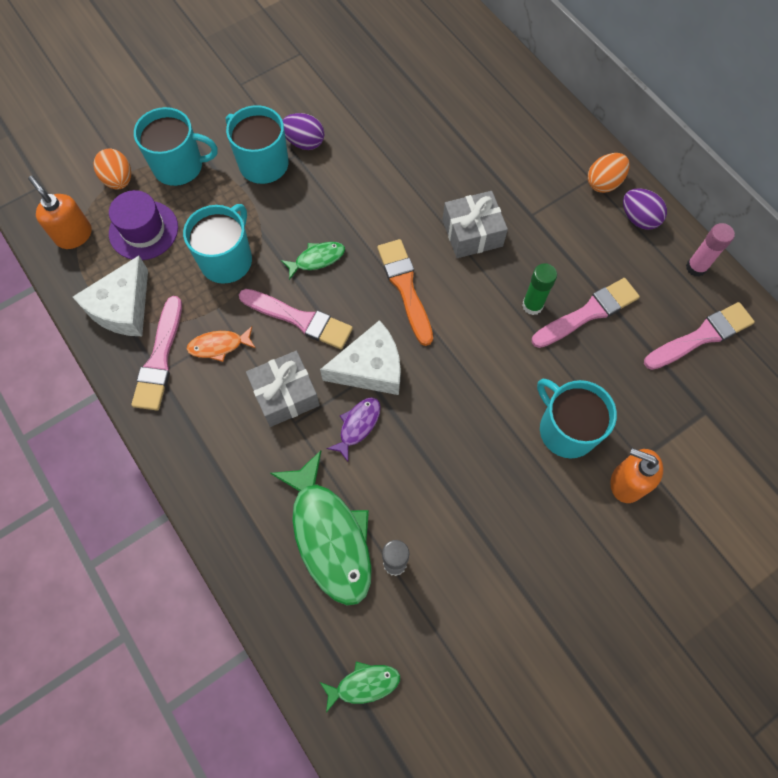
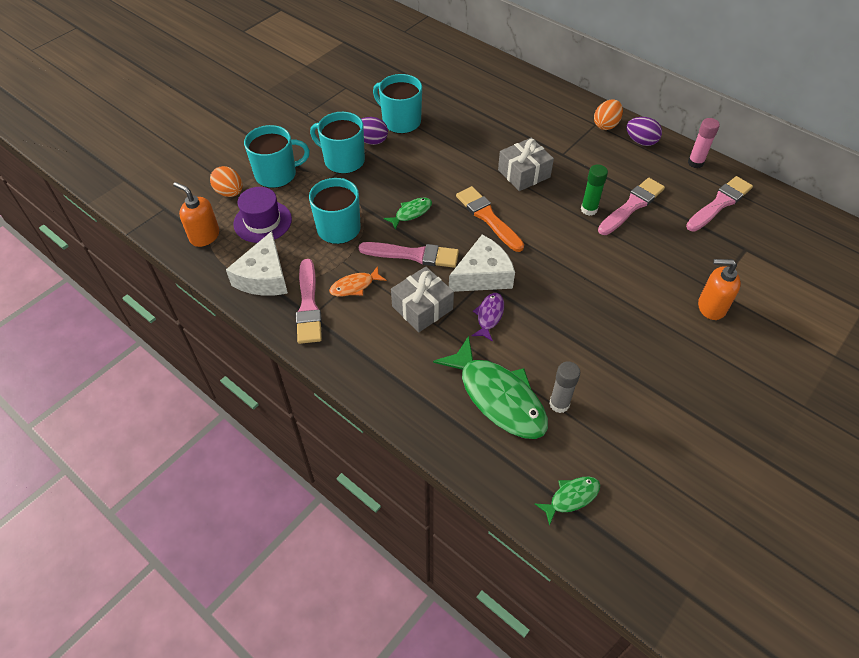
camera: 15 degrees left, 15 degrees down
turquoise mug [537,379,617,458] -> turquoise mug moved to [373,74,422,134]

